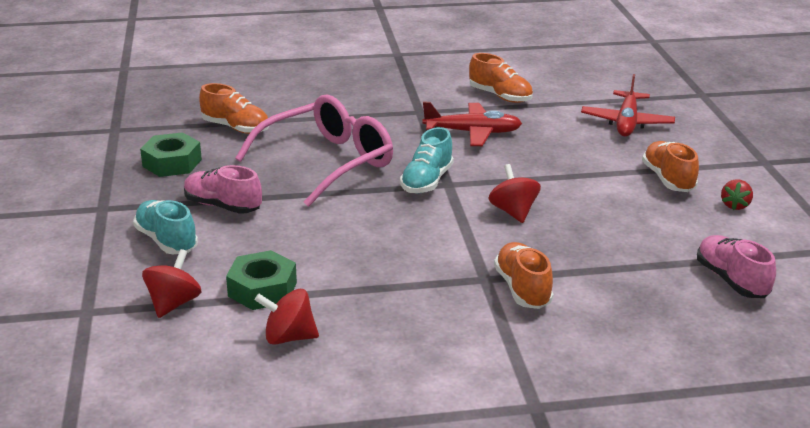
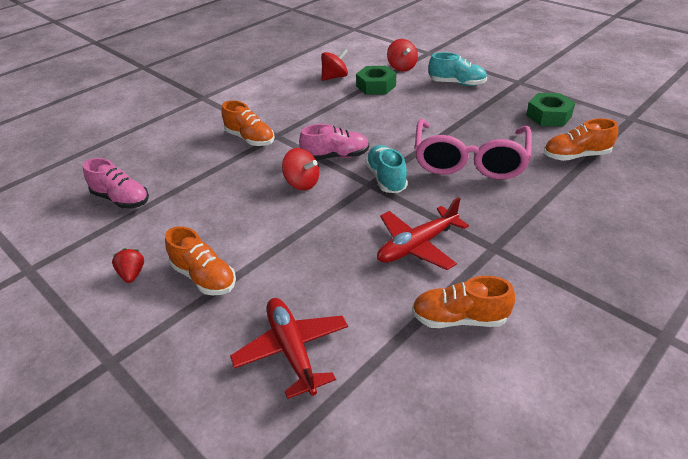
camera: 145 degrees right, 10 degrees up
pink shoe [184,165,262,214] -> pink shoe moved to [299,124,369,160]

